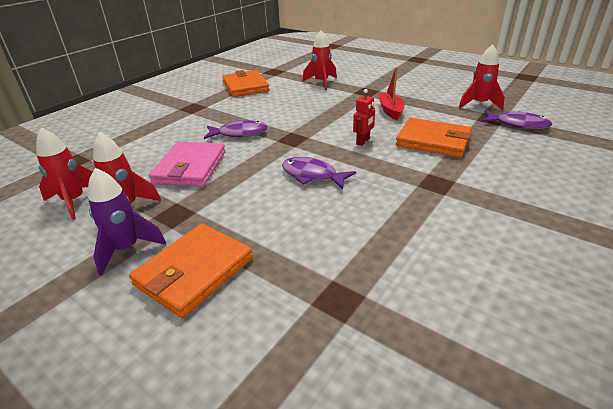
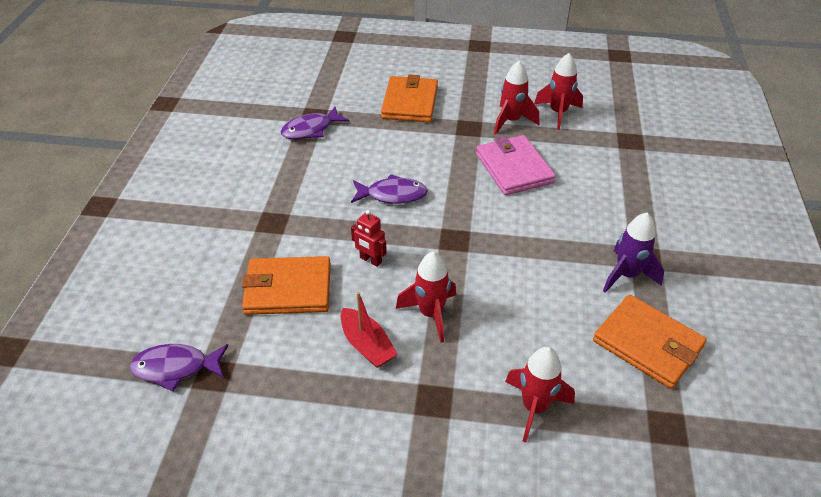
camera: 150 degrees right, 10 degrees up
purple rocket [88,168,166,276] -> purple rocket moved to [603,213,664,293]
purple fish [204,120,268,139] -> purple fish moved to [281,107,349,139]
red robot [353,89,375,146] -> red robot turned 60 degrees counterclockwise [351,210,387,267]
red rocket [459,44,505,111] -> red rocket moved to [396,252,456,343]

